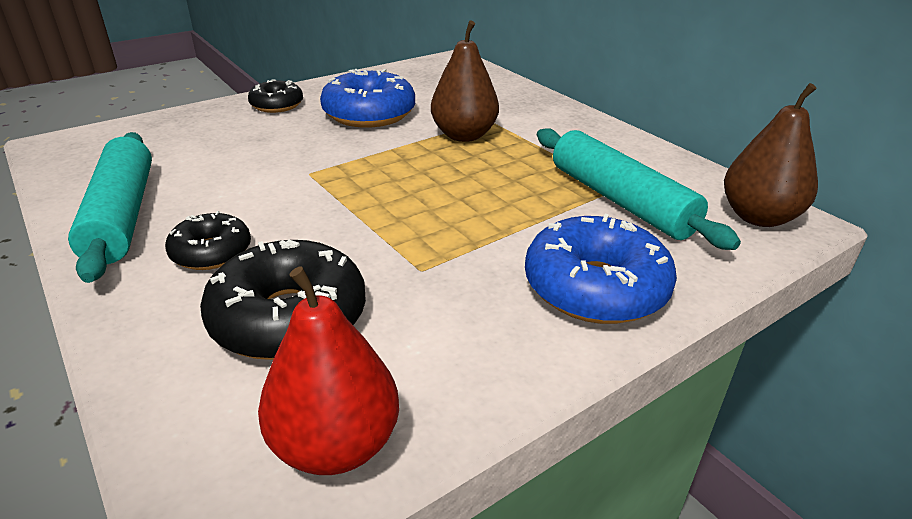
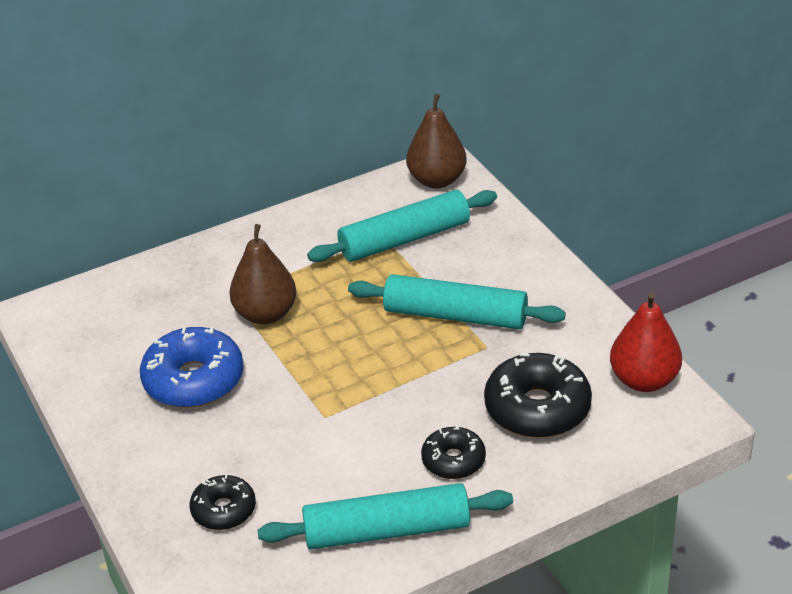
camera: 80 degrees left, 5 degrees up
black donut [248,79,303,113] -> black donut moved to [190,474,256,530]
blue donut [525,214,677,324] -> none
none -> turquoise rolling pin [348,274,566,329]

